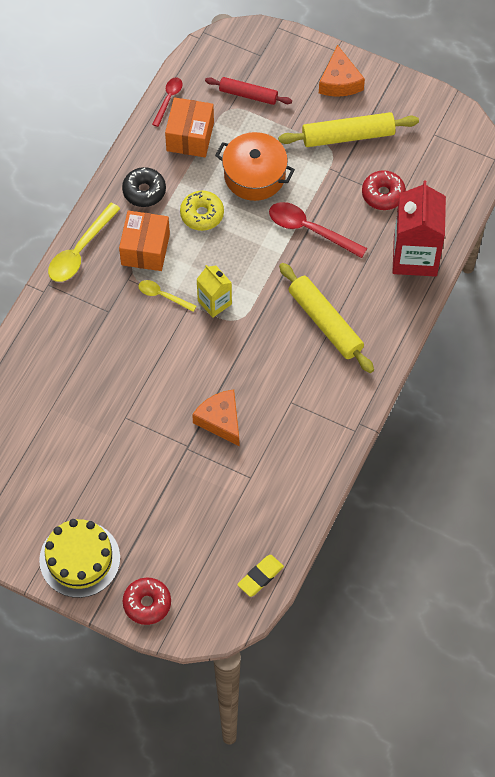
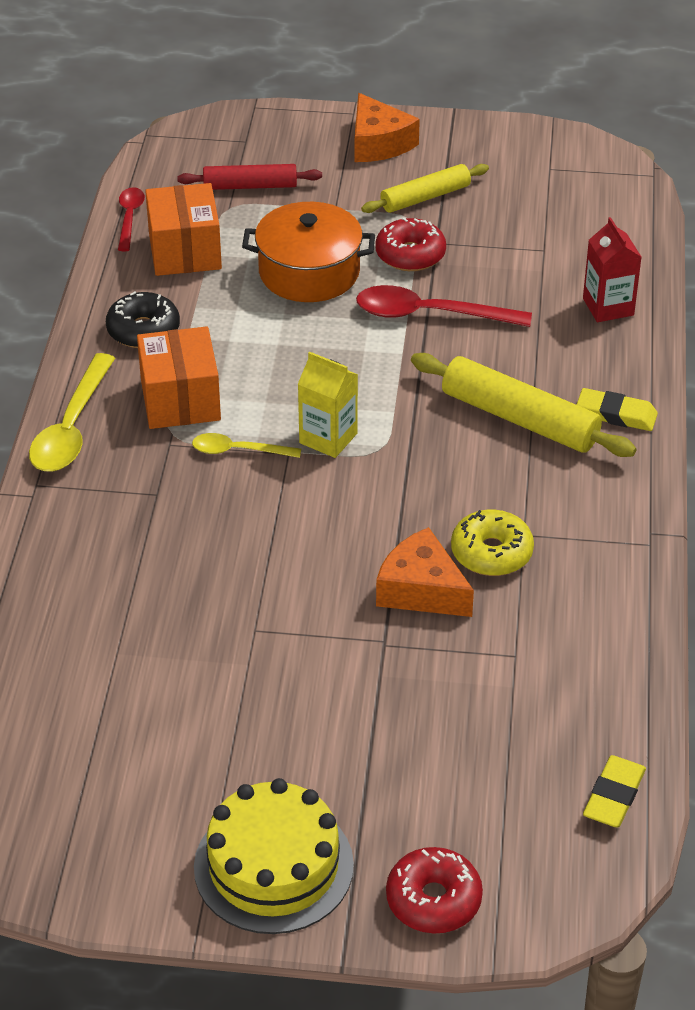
camera: 20 degrees left, 20 degrees down
yellow donut [180,191,224,231] -> yellow donut moved to [451,509,534,576]
yellow rolling pin [278,112,419,147] -> yellow rolling pin [361,164,489,213], size x0.64
red donut [362,170,406,210] -> red donut moved to [375,218,446,271]
red carton [392,181,446,277] -> red carton [583,217,641,322], size x0.55
none -> yellow eraser [576,388,658,431]

